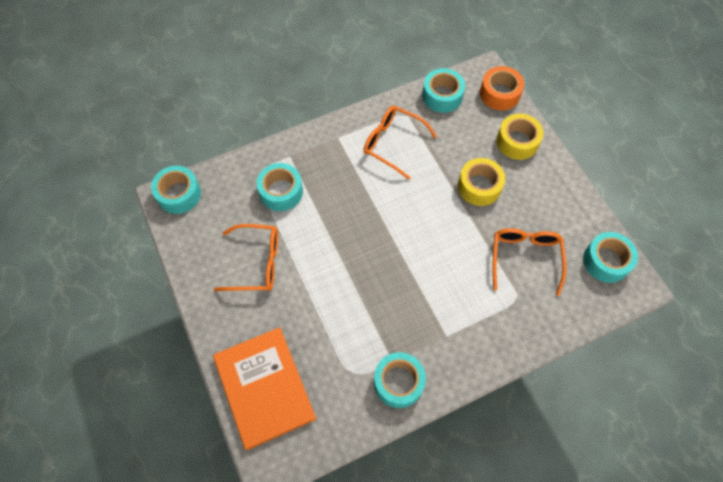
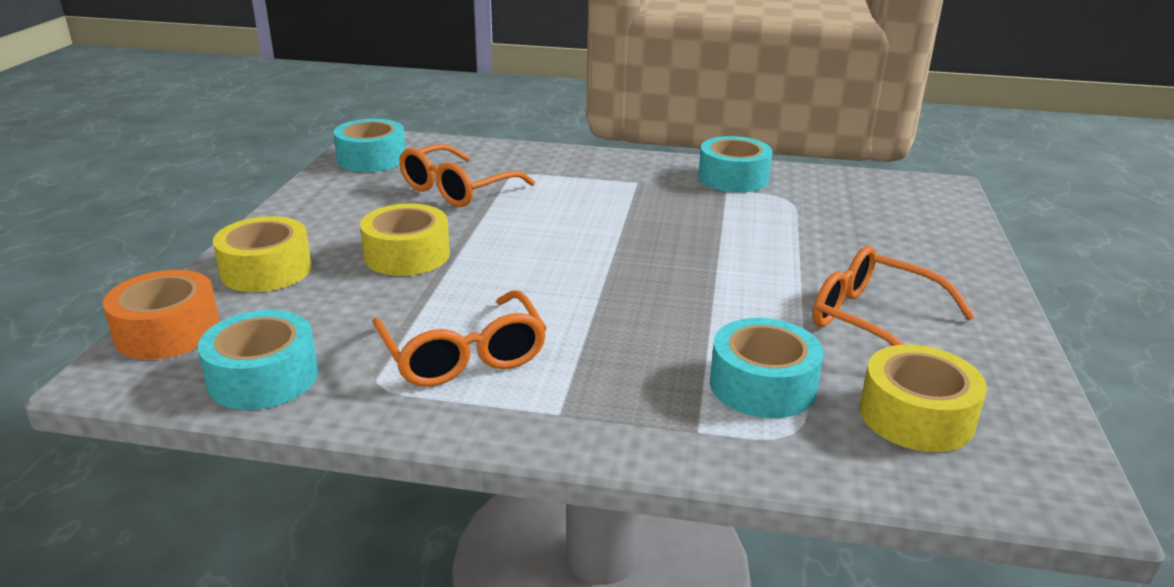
camera: 145 degrees left, 35 degrees down
turquoise tape [151,166,201,214] -> none
orange book [213,327,316,450] -> none
none -> yellow tape [860,345,987,452]

